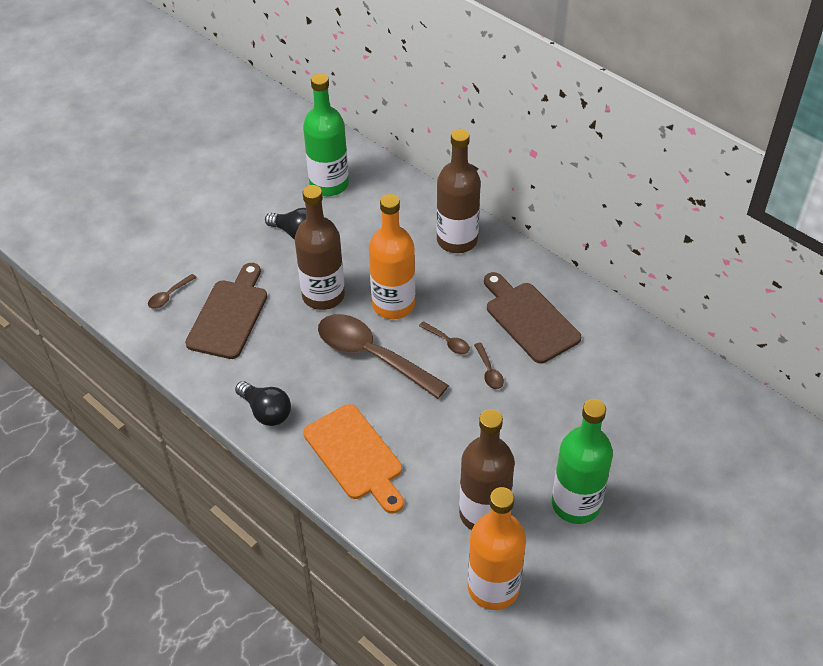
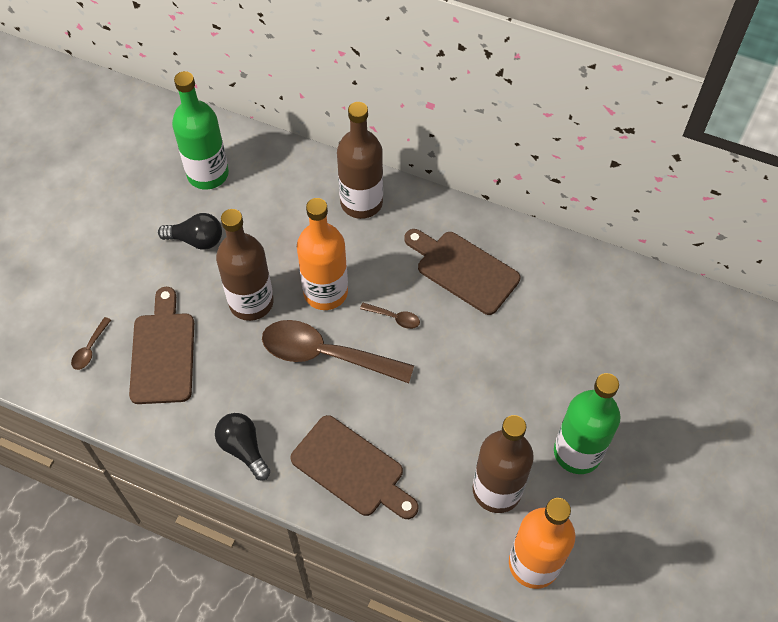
camera: 20 degrees left, 10 degrees up
black light bulb [235,381,291,426] -> black light bulb turned 150 degrees counterclockwise [215,413,270,481]
orange cutting board [303,404,404,513] -> brown cutting board [290,415,419,519]
brown spoon [474,343,504,389] -> none

